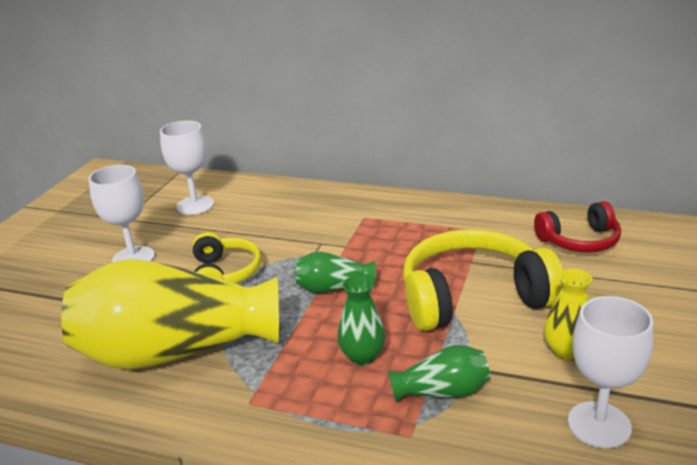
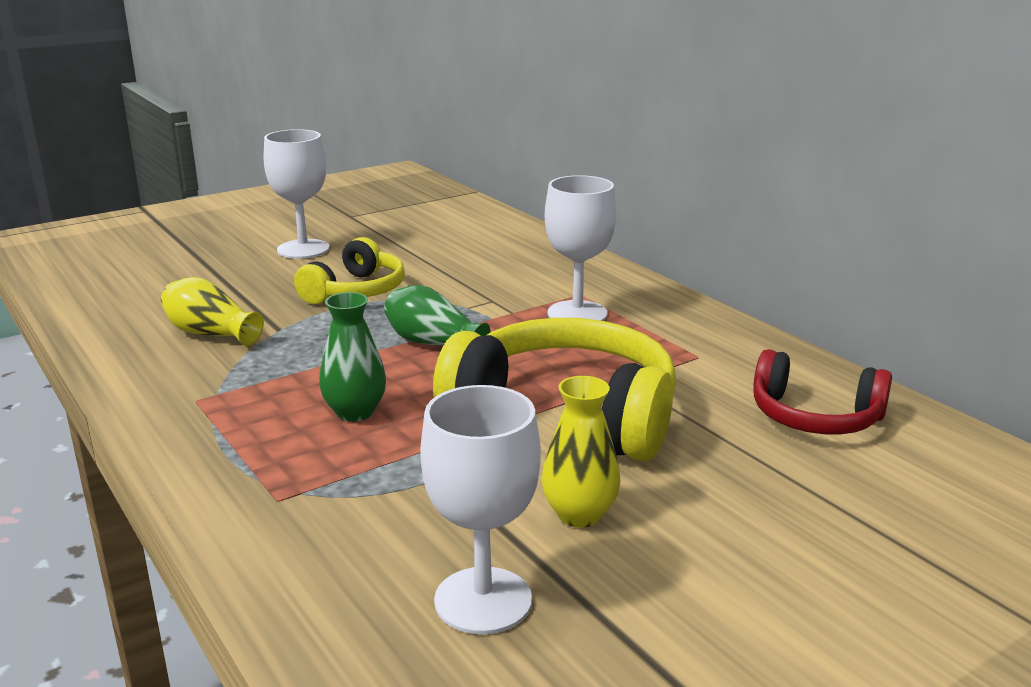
camera: 35 degrees right, 5 degrees down
yellow vase [61,259,279,370] -> yellow vase [161,277,264,346], size x0.43
white goblet [160,121,214,215] -> white goblet moved to [545,175,616,321]
green vase [388,345,490,402] -> none

